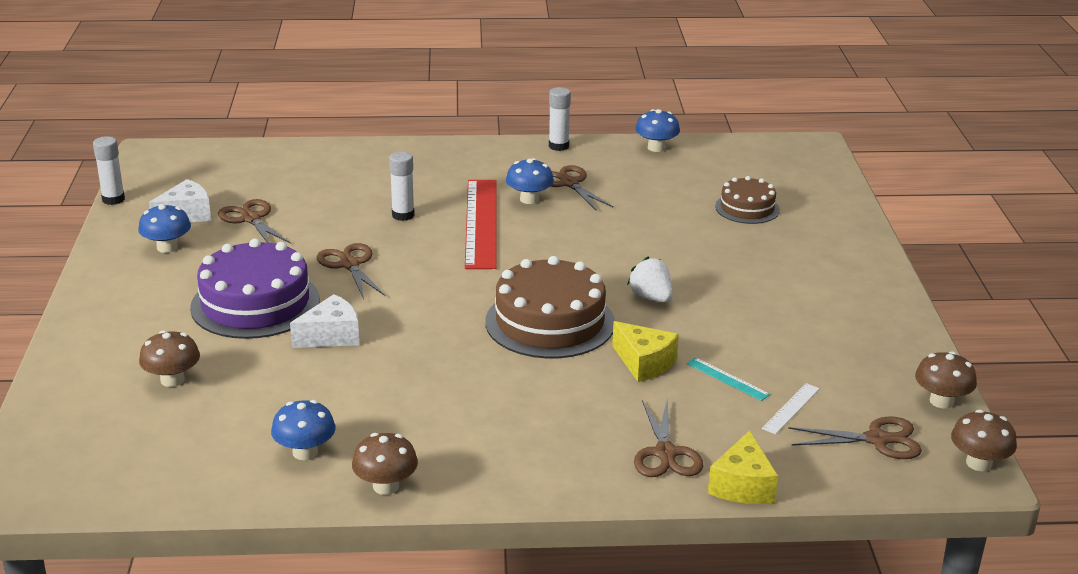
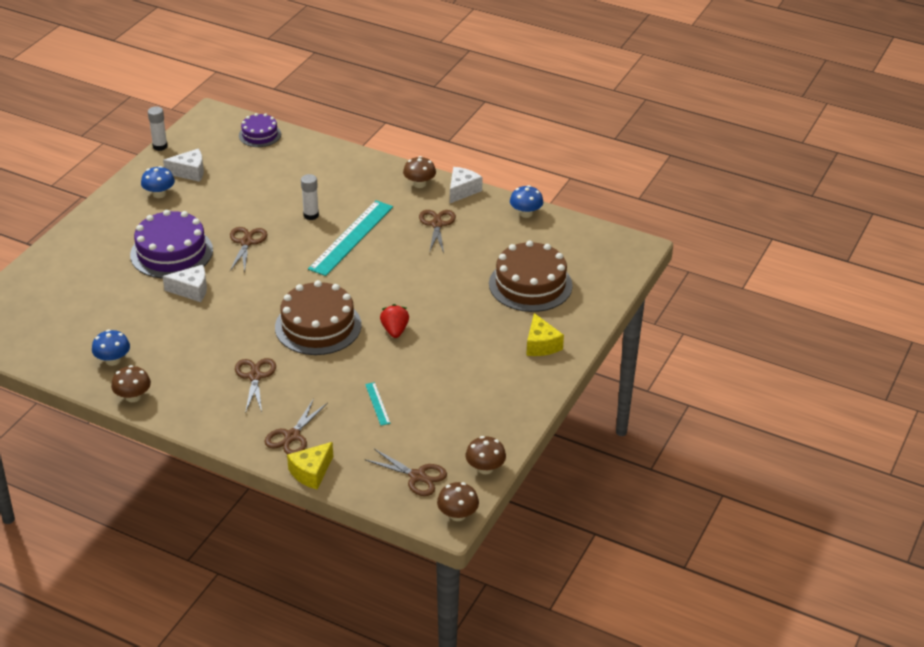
camera: 30 degrees right, 10 degrees up
brown mushroom [139,330,200,387] -> brown mushroom moved to [403,156,436,188]
brown scissors [218,199,291,244] -> brown scissors moved to [235,358,276,413]
red ruler [465,180,497,269] -> turquoise ruler [308,200,393,276]
blue mushroom [506,158,554,204] -> none
white glue stick [549,87,571,151] -> white cheese [450,167,483,203]
yellow cheese [612,321,679,382] -> yellow cheese moved to [526,313,564,356]
white strawberry [627,256,673,302] -> red strawberry [380,304,409,338]
brown cake [715,176,780,224] -> brown cake [489,240,573,312], size x1.76
white ruler [762,383,820,434] -> none
none -> purple cake [239,113,281,147]

